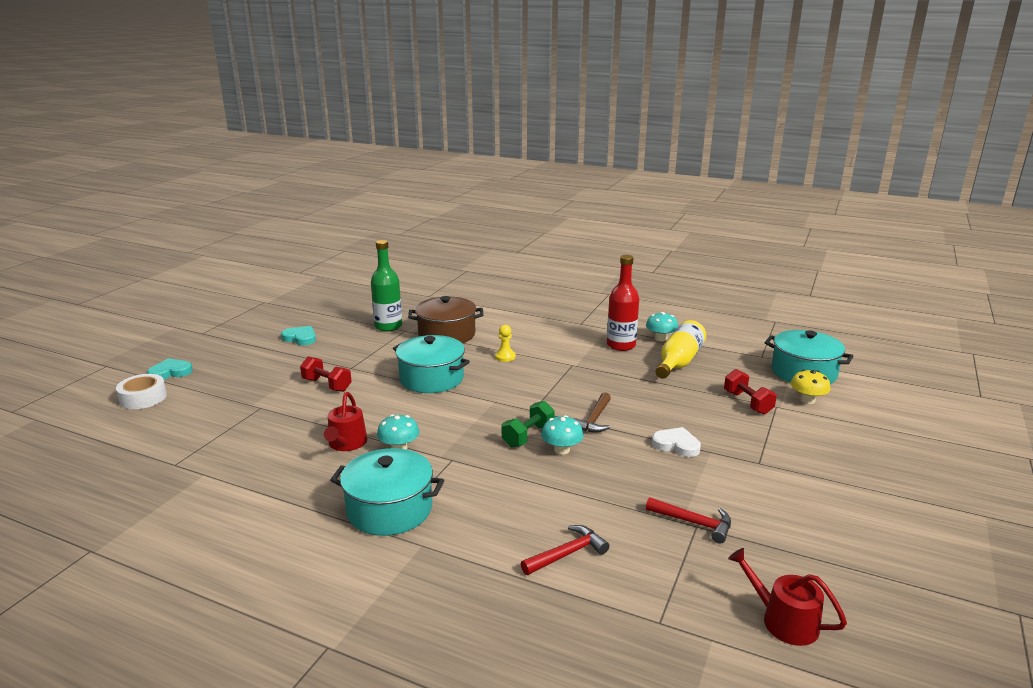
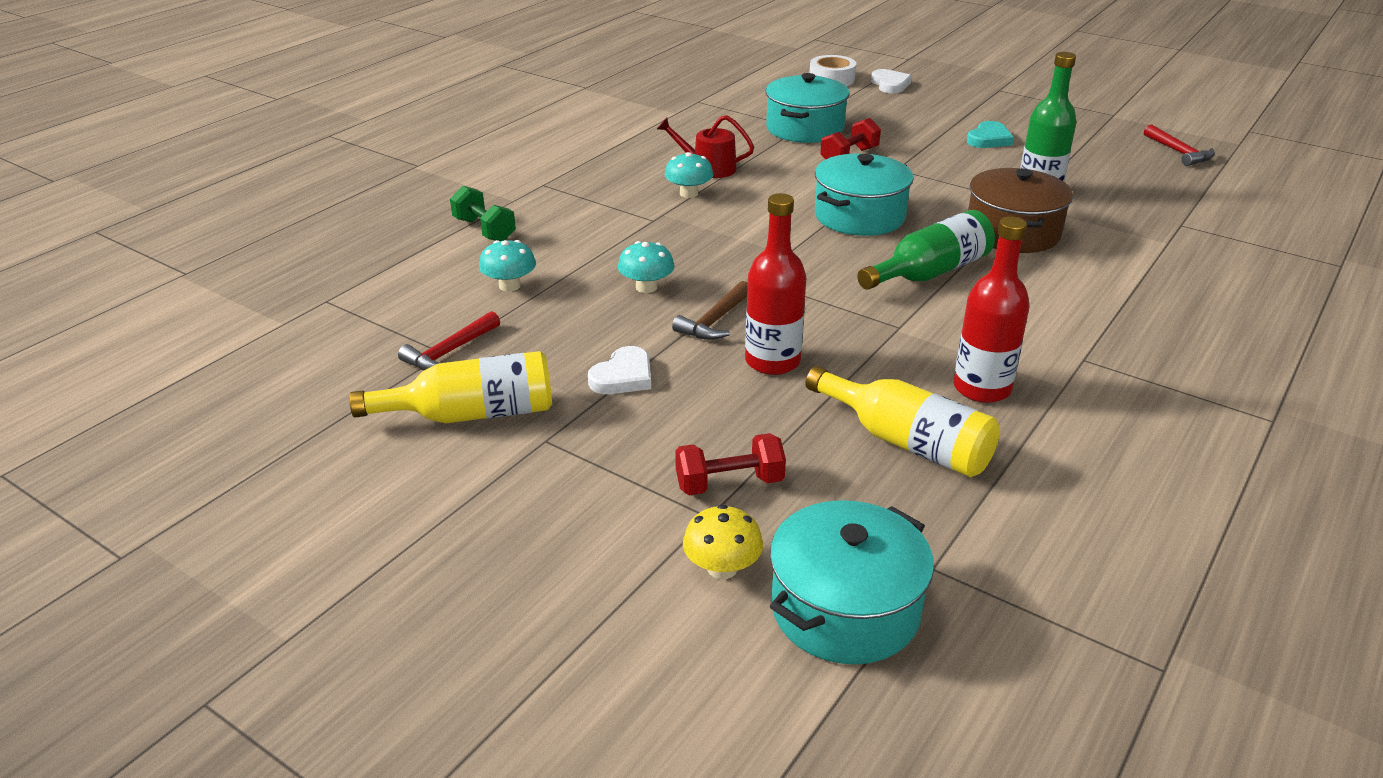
camera: 100 degrees right, 10 degrees up
turquoise heart [147,358,193,380] -> white heart [871,69,912,93]
turquoise pot [330,448,444,536] -> turquoise pot moved to [766,73,849,143]
yellow pawn [495,325,516,362] -> green bottle [857,210,995,290]
green dumbbell [502,401,555,447] -> green dumbbell moved to [450,186,516,241]
red hammer [521,525,609,575] -> red hammer moved to [1144,124,1215,166]
brown hammer [573,392,611,433] -> brown hammer turned 90 degrees counterclockwise [672,281,748,340]
turquoise mushroom [646,312,678,341] -> turquoise mushroom moved to [479,240,536,292]
red watering can [728,548,847,646] -> none
none -> yellow bottle [349,351,552,423]
none -> red bottle [745,193,806,375]

